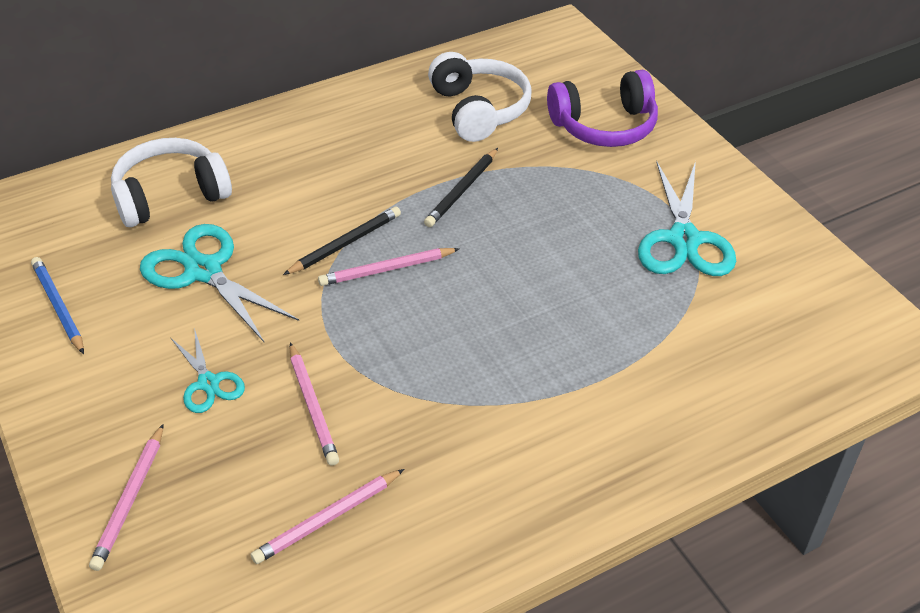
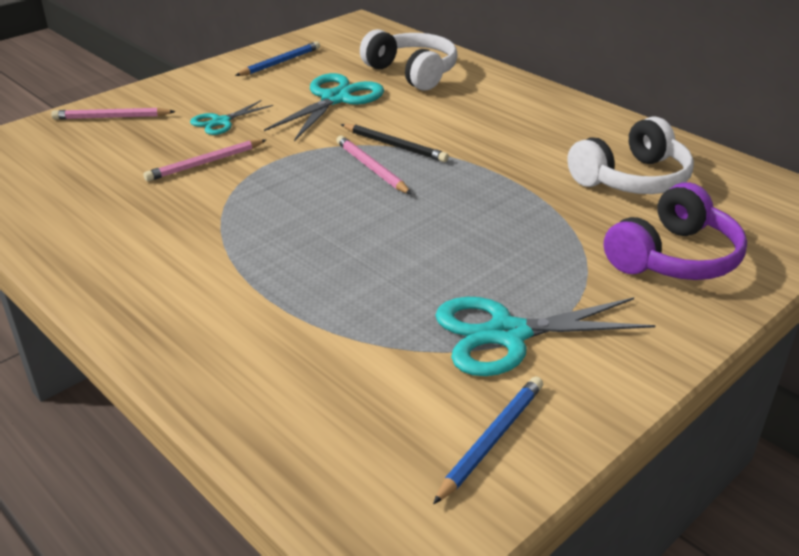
camera: 75 degrees right, 10 degrees down
pink pencil [251,469,404,564] -> none
black pencil [424,148,498,227] -> none
purple headphones [547,70,658,147] -> purple headphones turned 105 degrees counterclockwise [604,182,747,280]
none -> blue pencil [433,376,543,505]

